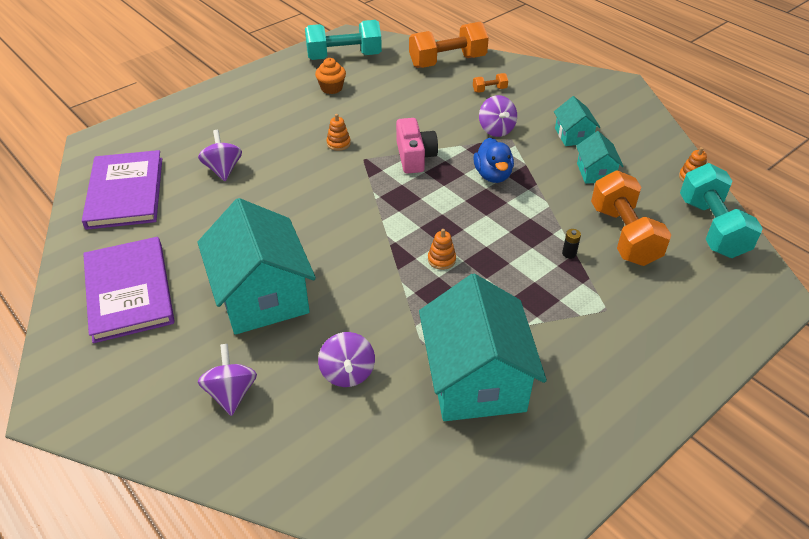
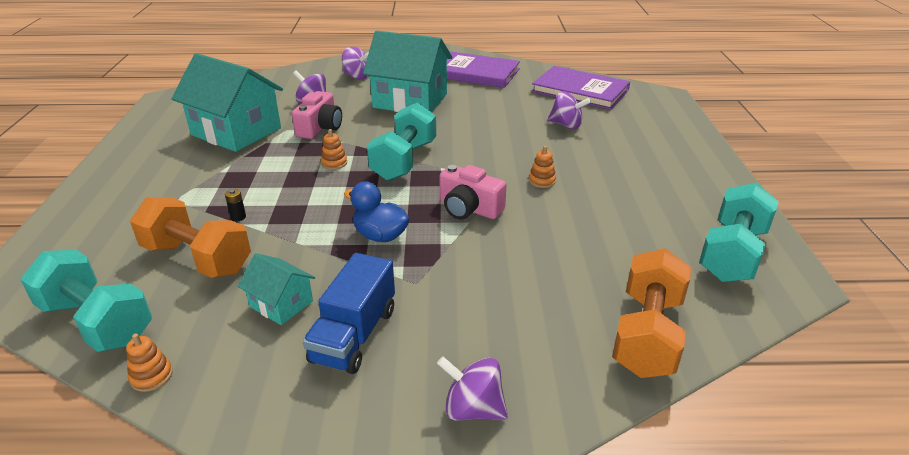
camera: 130 degrees right, 10 degrees down
orange cupcake [315,58,346,94] -> none
orange dumbbell [473,73,508,93] -> none
purple spinning top [479,95,517,137] -> purple spinning top moved to [437,356,508,421]
turquoise house [554,96,600,146] -> blue truck [303,253,395,374]
none -> pink camera [292,91,342,139]
none -> turquoise dumbbell [367,103,436,181]

